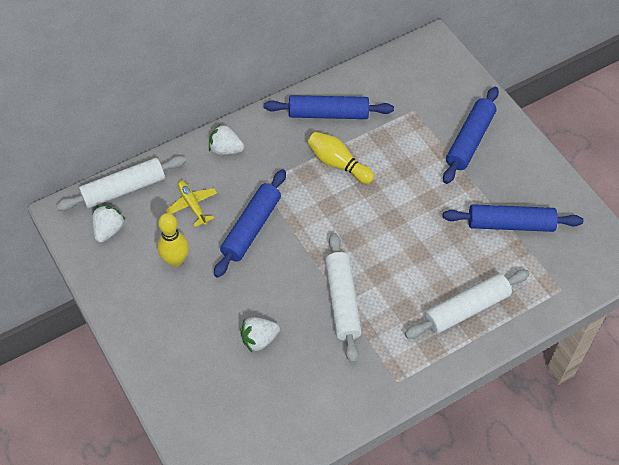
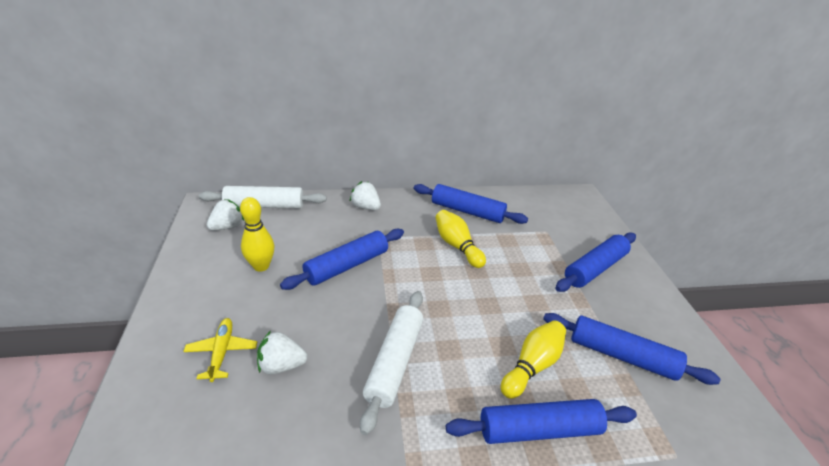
camera: 20 degrees right, 20 degrees down
yellow plane [166,180,217,227] -> yellow plane moved to [183,318,257,382]
white rolling pin [405,270,530,339] -> blue rolling pin [446,399,637,444]
none -> yellow bowling pin [501,321,566,399]

